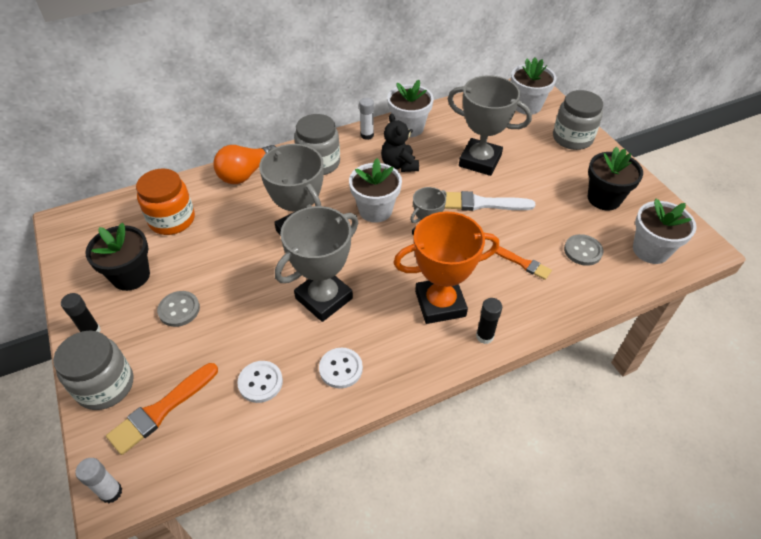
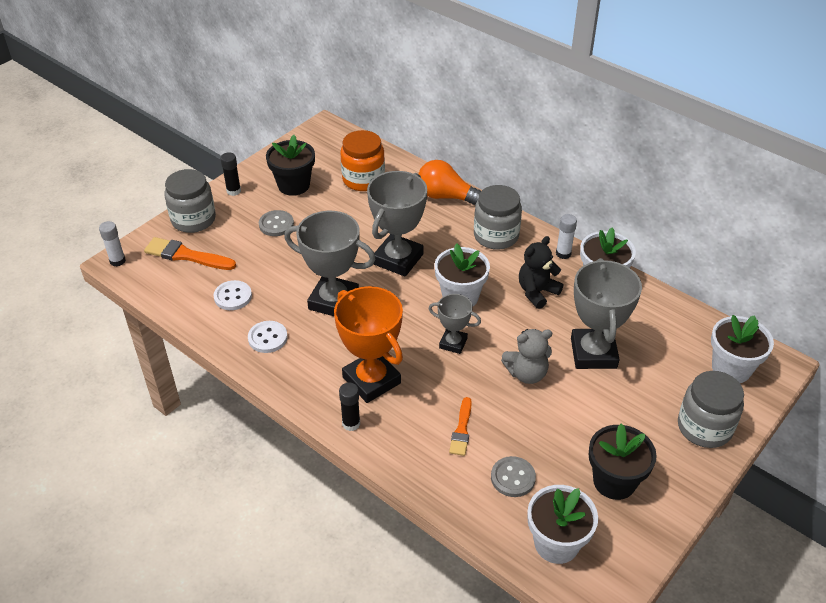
camera: 65 degrees right, 5 degrees down
white brush [444,191,535,211] -> grey teddy bear [501,329,552,384]

